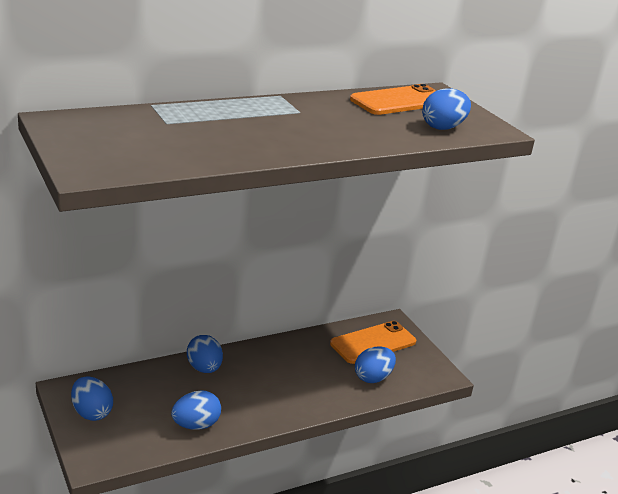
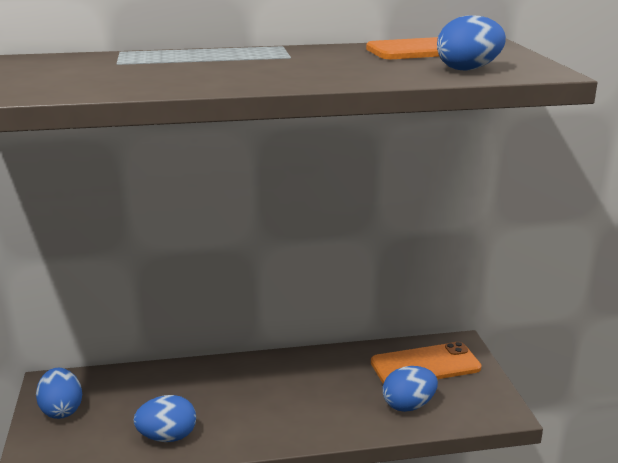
camera: 20 degrees right, 5 degrees down
blue egg [187,335,223,373] -> none

